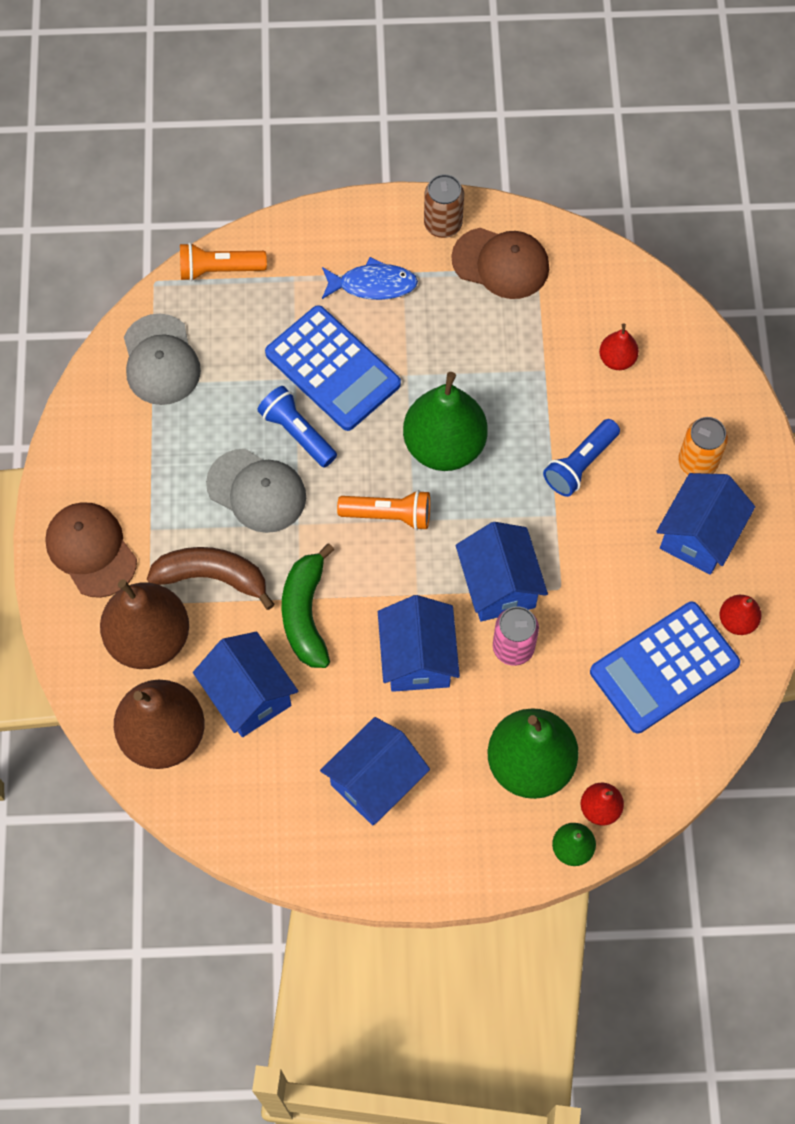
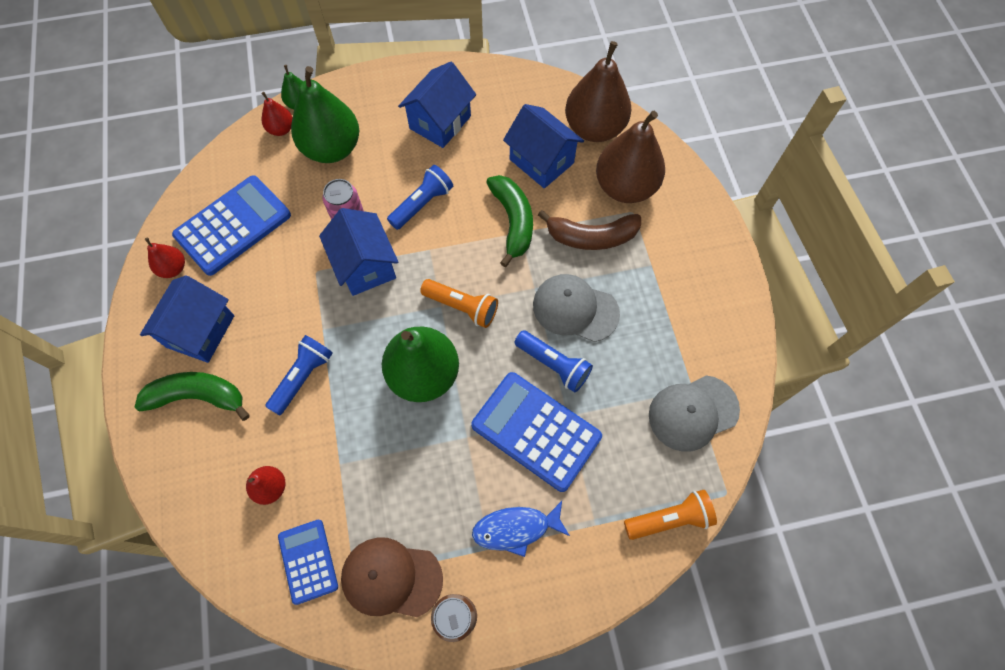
camera: 170 degrees right, 0 degrees up
brown cap [45,502,137,598] -> none
grey cap [124,314,201,405] -> grey cap turned 90 degrees counterclockwise [649,375,740,452]
orange flashlight [337,490,430,530] -> orange flashlight turned 150 degrees counterclockwise [420,279,498,328]
blue house [378,595,460,692] -> blue flashlight [387,165,453,230]
orange can [678,417,728,474] -> green banana [135,372,250,421]
none -> blue calculator [278,519,338,605]

